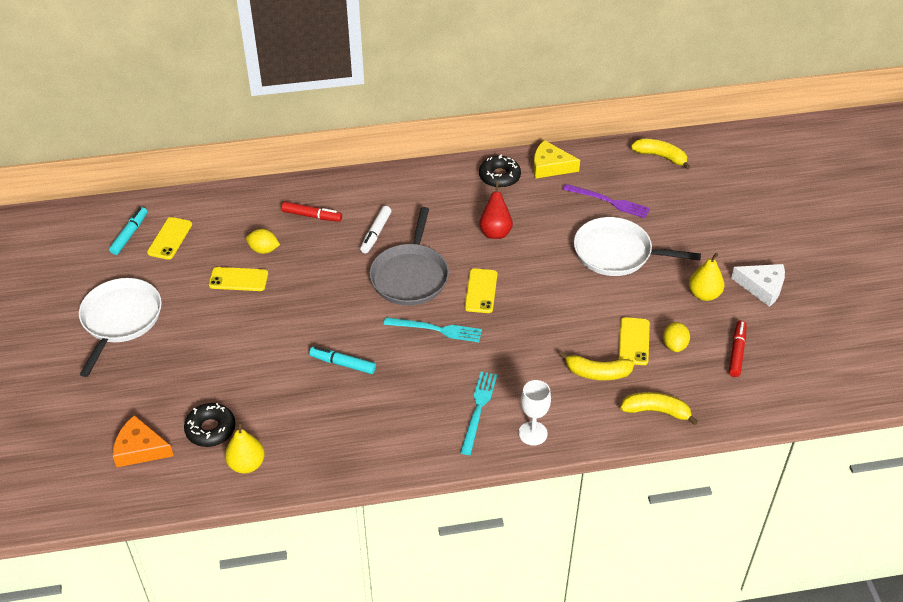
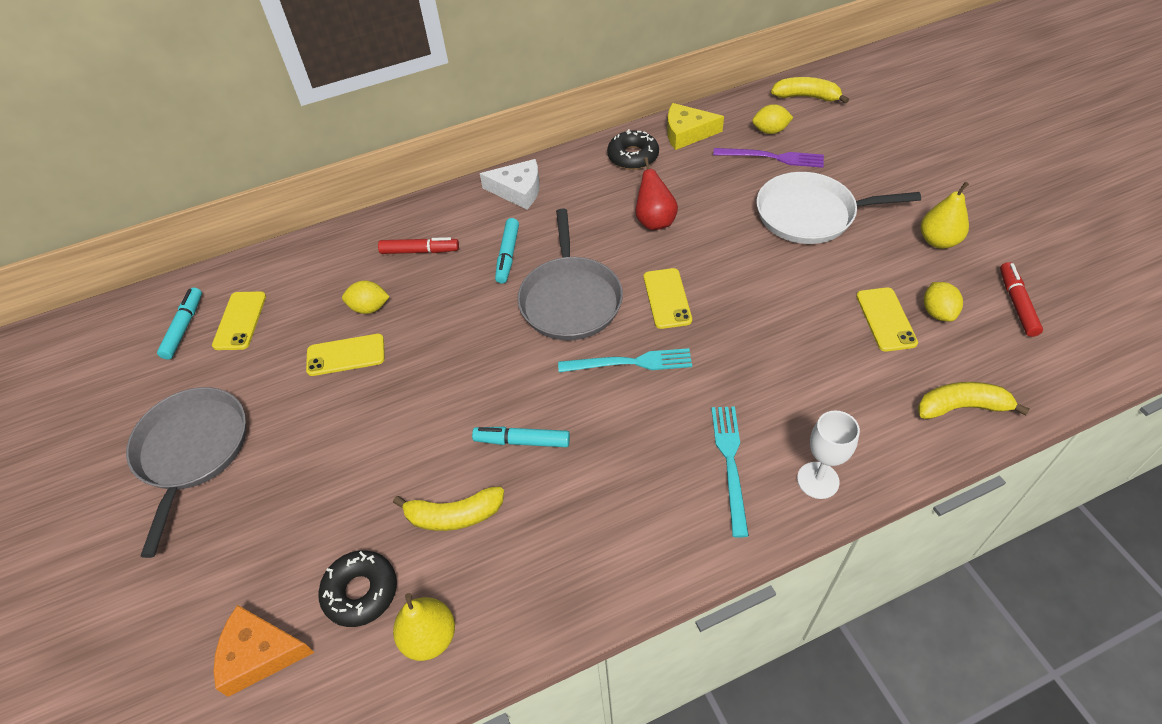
camera: 10 degrees left, 5 degrees up
white pan [79,278,162,377] -> grey pan [126,387,246,558]
white marker [360,206,391,253] -> turquoise marker [495,218,519,283]
yellow banana [559,351,634,380] -> yellow banana moved to [393,486,504,531]
white cheese [731,264,785,307] -> white cheese moved to [480,159,540,209]
none -> yellow lemon [752,104,794,134]

